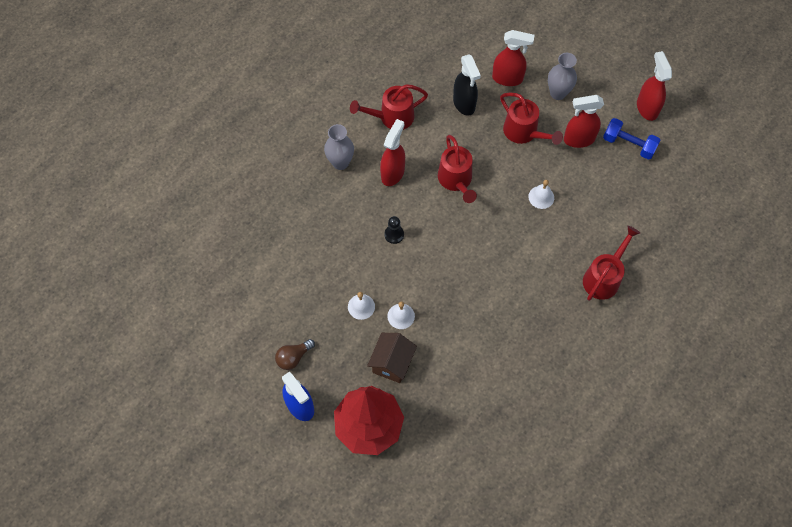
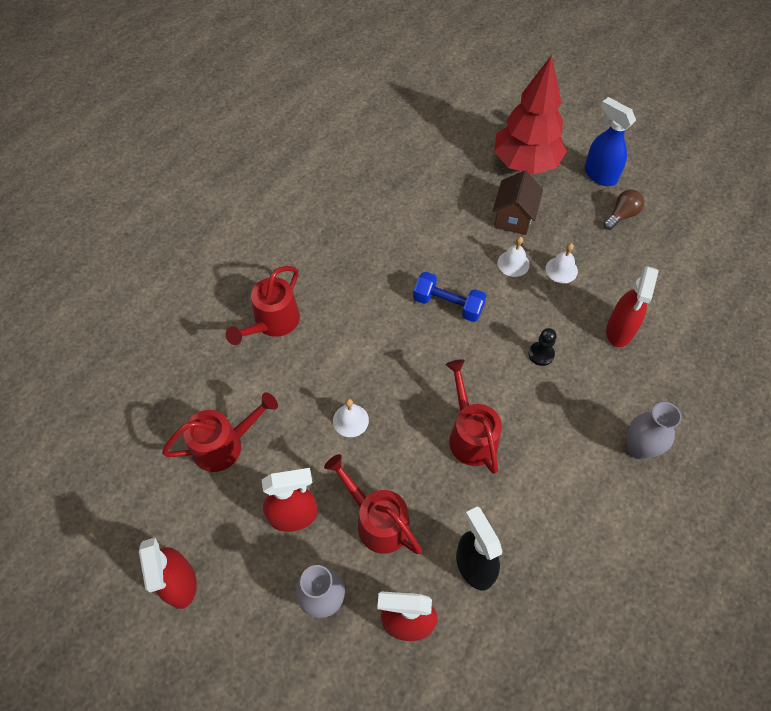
camera: 175 degrees right, 5 degrees down
red watering can [350,84,428,130] -> red watering can moved to [162,393,278,472]
red spray bottle [380,119,405,186] -> red spray bottle moved to [606,266,659,347]
blue dumbbell [603,118,661,160] -> blue dumbbell moved to [413,272,486,322]

